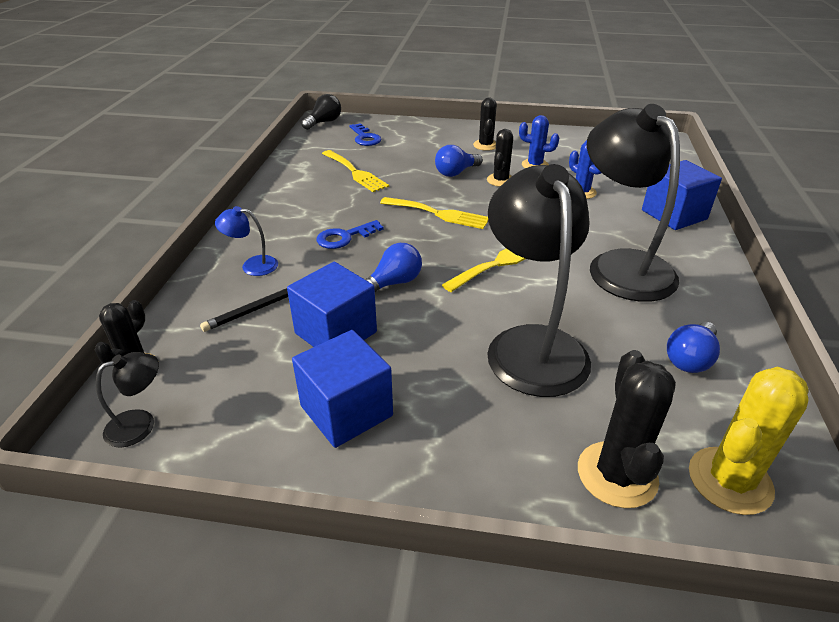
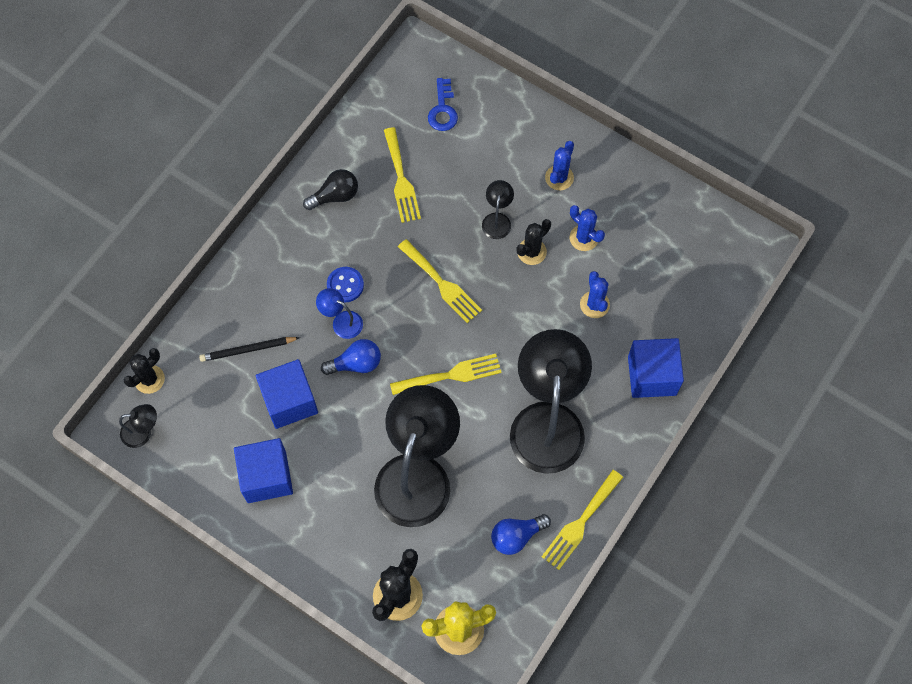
camera: 25 degrees right, 30 degrees up
blue lamp [215,206,278,276] -> blue lamp moved to [316,288,363,339]
black light bulb [301,94,341,130] -> black light bulb moved to [303,169,358,210]
blue key [316,220,384,249] -> blue button [327,267,364,303]
blue light bulb [435,145,483,177] -> black lamp [482,180,514,239]
black cactus [473,97,497,151] -> blue cactus [545,141,574,190]
none -> yellow fork [541,470,624,570]

